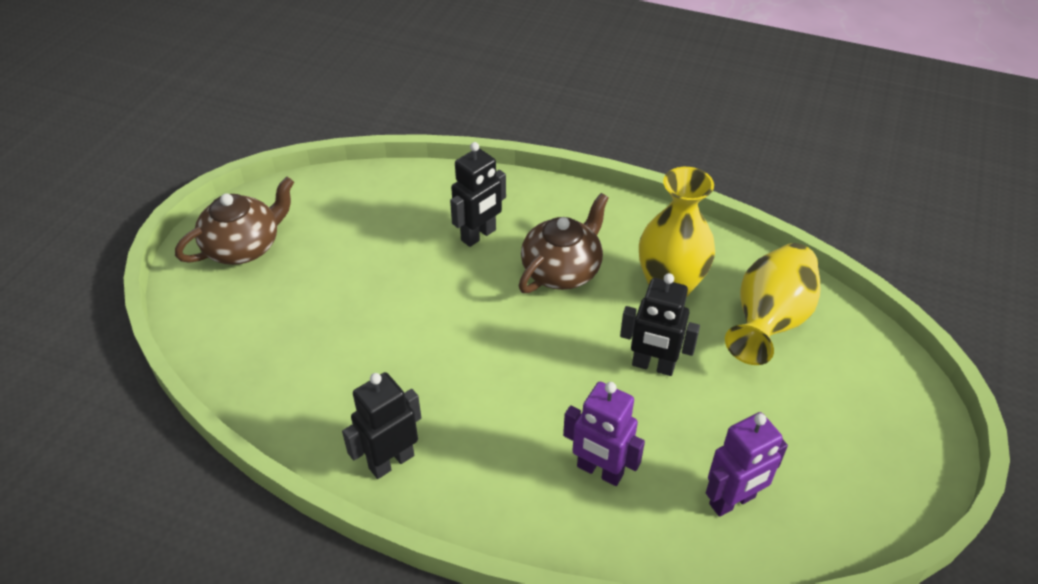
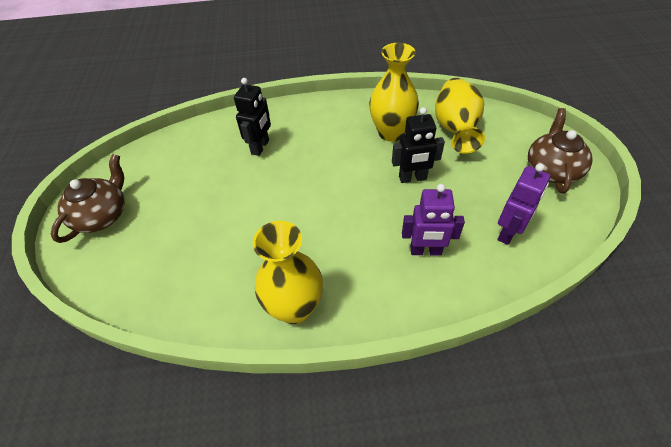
camera: 25 degrees left, 5 degrees up
black robot [342,372,421,479] -> yellow vase [253,221,323,324]
brown teapot [519,193,609,293] -> brown teapot moved to [528,108,593,194]

